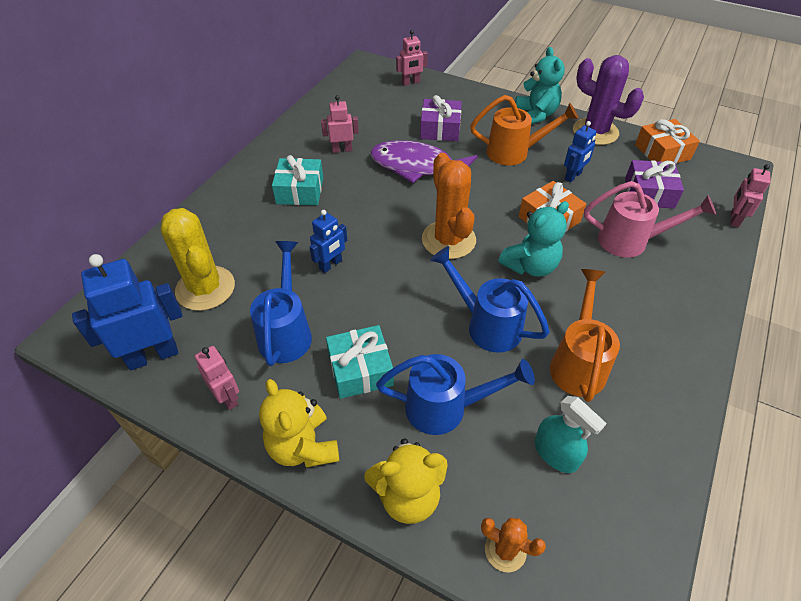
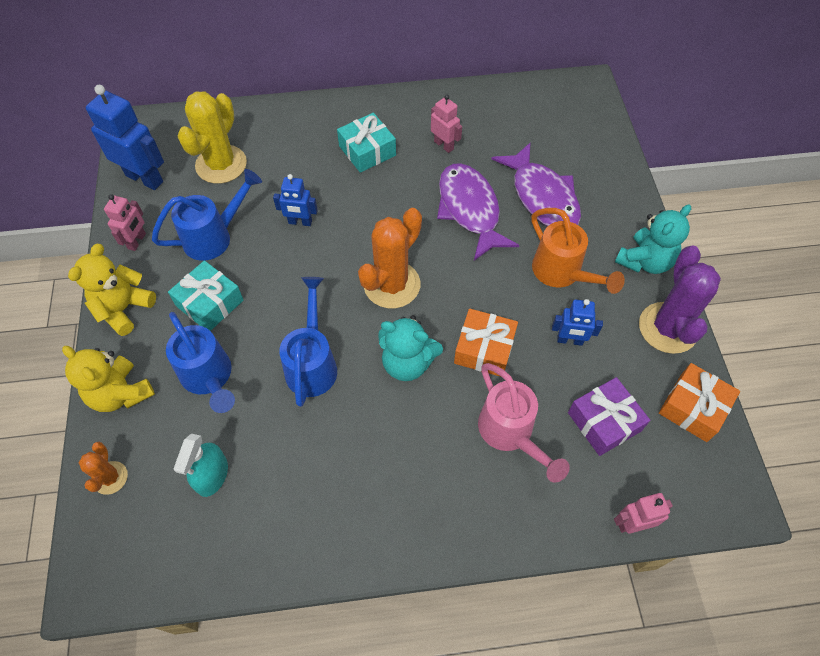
camera: 55 degrees right, 10 degrees up
pink robot [396,30,428,86] -> none
purple gift [420,95,462,141] -> purple fish [492,142,581,226]
orange watering can [550,269,620,402] -> none

